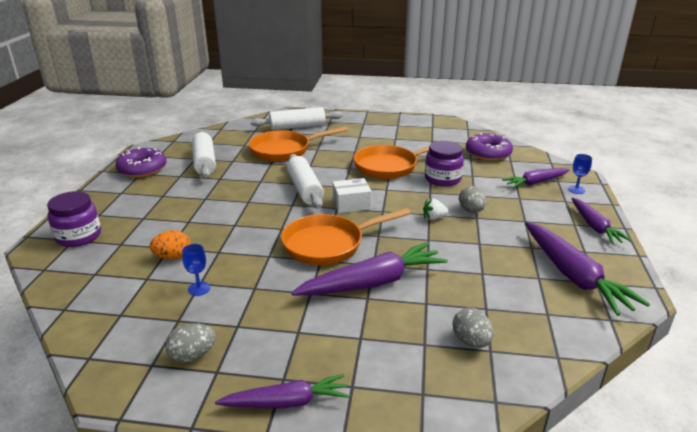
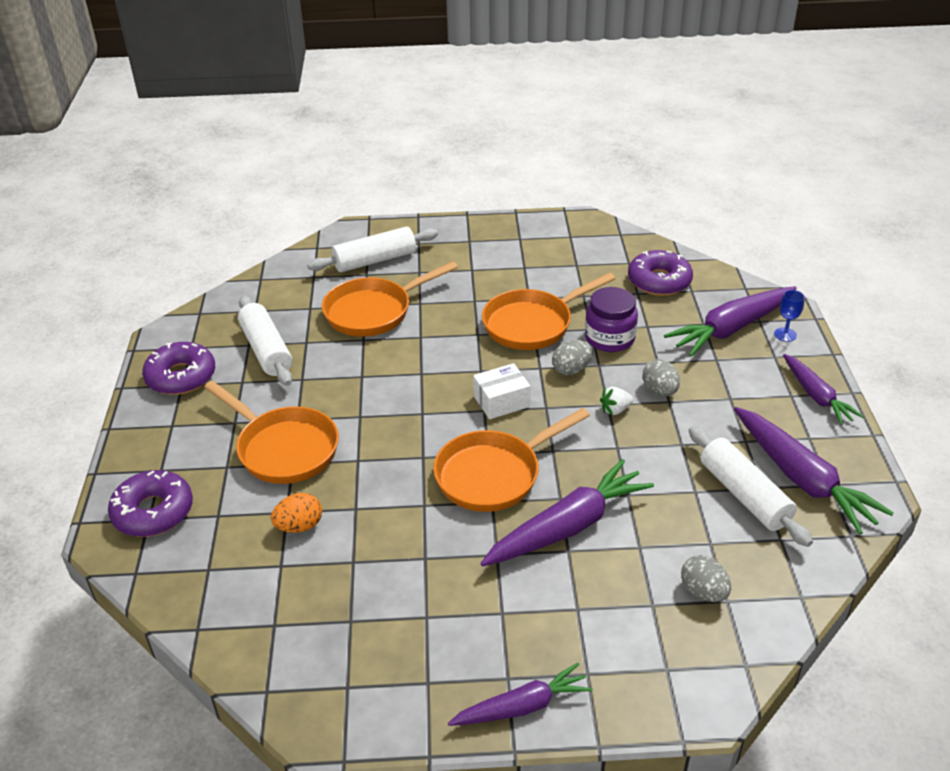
camera: 10 degrees left, 10 degrees up
purple jar [47,191,101,247] -> purple donut [108,470,193,537]
grey egg [165,323,216,363] -> grey egg moved to [552,340,593,375]
blue goblet [182,244,210,296] -> none
white rolling pin [287,154,324,209] -> white rolling pin moved to [689,426,813,547]
purple carrot [502,168,569,188] -> purple carrot [664,286,797,357], size x1.60
none -> orange pan [204,381,339,484]

